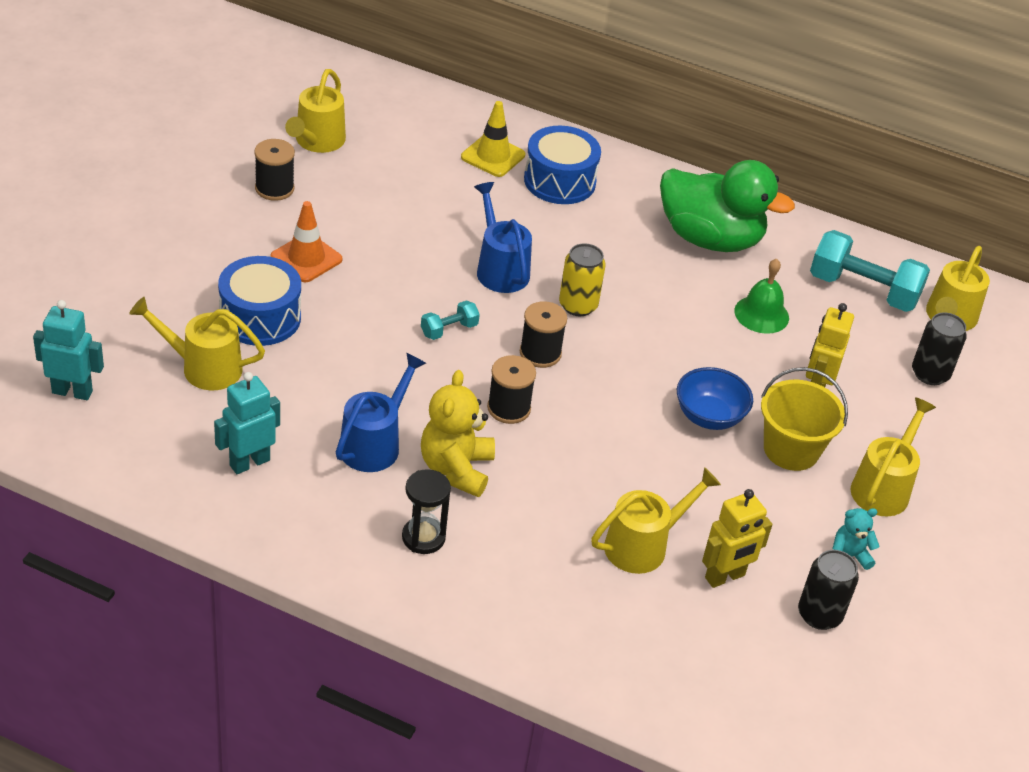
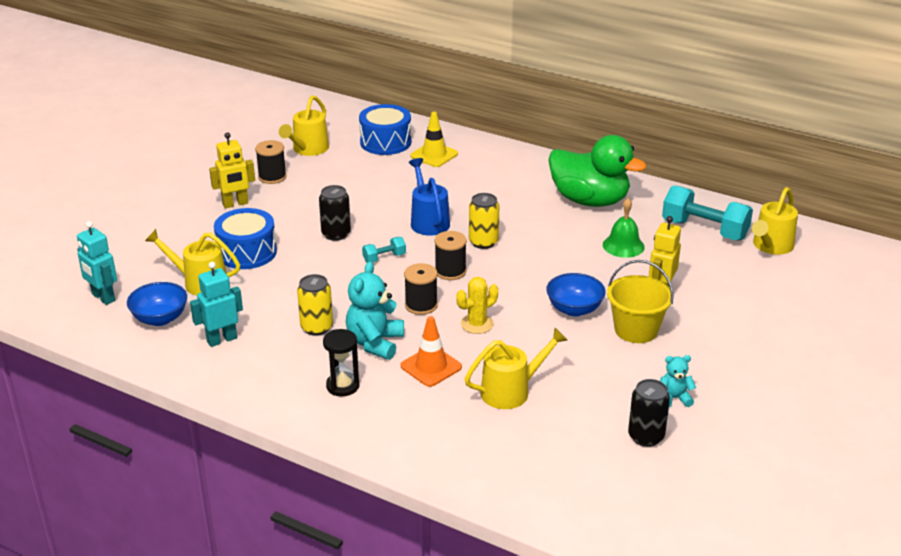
camera: 10 degrees right, 10 degrees down
turquoise robot [33,300,104,400] -> turquoise robot turned 150 degrees counterclockwise [77,221,117,305]
orange traffic cone [271,201,342,282] -> orange traffic cone moved to [400,316,462,387]
blue watering can [336,353,426,472] -> yellow can [297,274,333,336]
yellow teddy bear [421,370,495,497] -> turquoise teddy bear [346,261,404,360]
blue drum [524,126,601,204] -> blue drum moved to [359,104,411,155]
yellow robot [702,489,772,588] -> yellow robot moved to [209,132,255,208]
yellow watering can [851,397,936,516] -> none
black can [912,312,967,385] -> black can moved to [319,185,351,241]
none -> blue bowl [127,282,187,326]
none -> yellow cactus [456,277,498,334]

